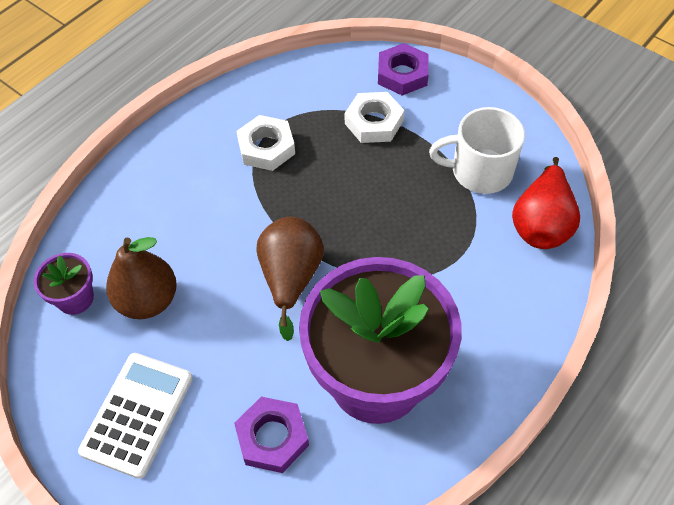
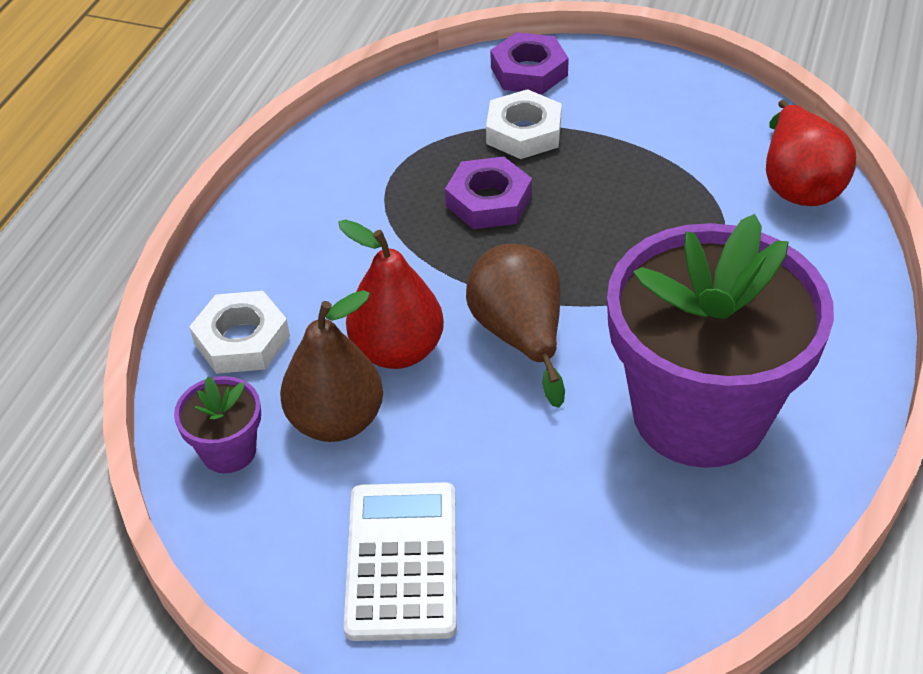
camera: 20 degrees left, 10 degrees down
purple nut [234,396,309,473] -> purple nut moved to [445,157,532,229]
white nut [236,115,295,171] -> white nut moved to [189,291,290,374]
white mug [429,107,525,194] -> none
none -> red pear [338,219,444,369]

